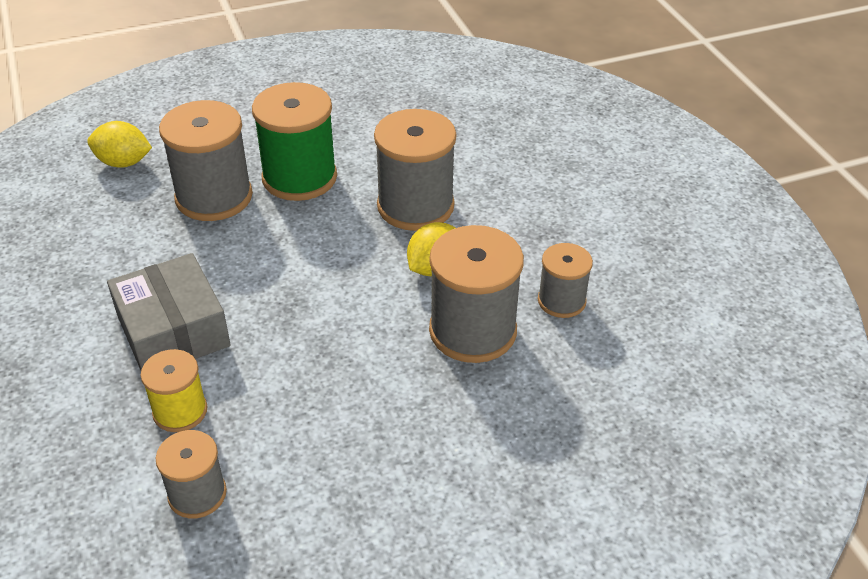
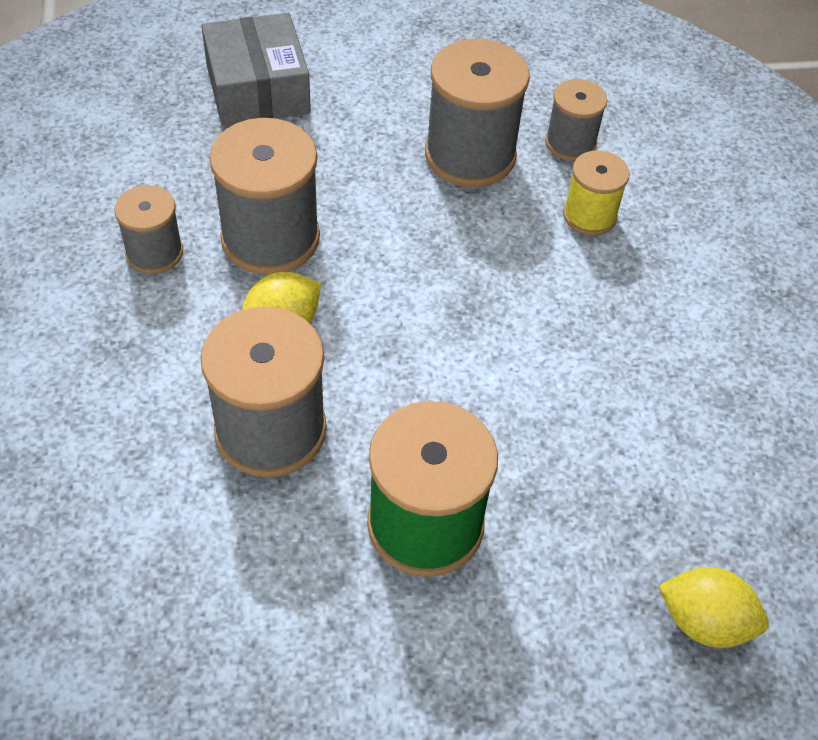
camera: 170 degrees left, 10 degrees up
grey box [107,253,231,370] -> grey box moved to [202,13,311,126]
grey spool [159,100,253,221] -> grey spool moved to [425,39,530,187]

